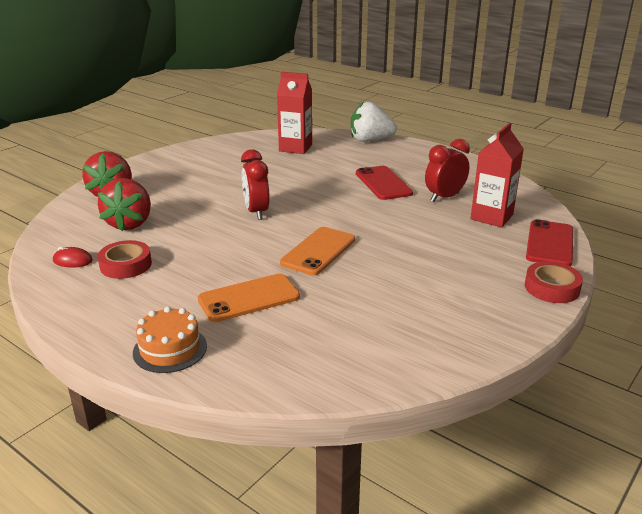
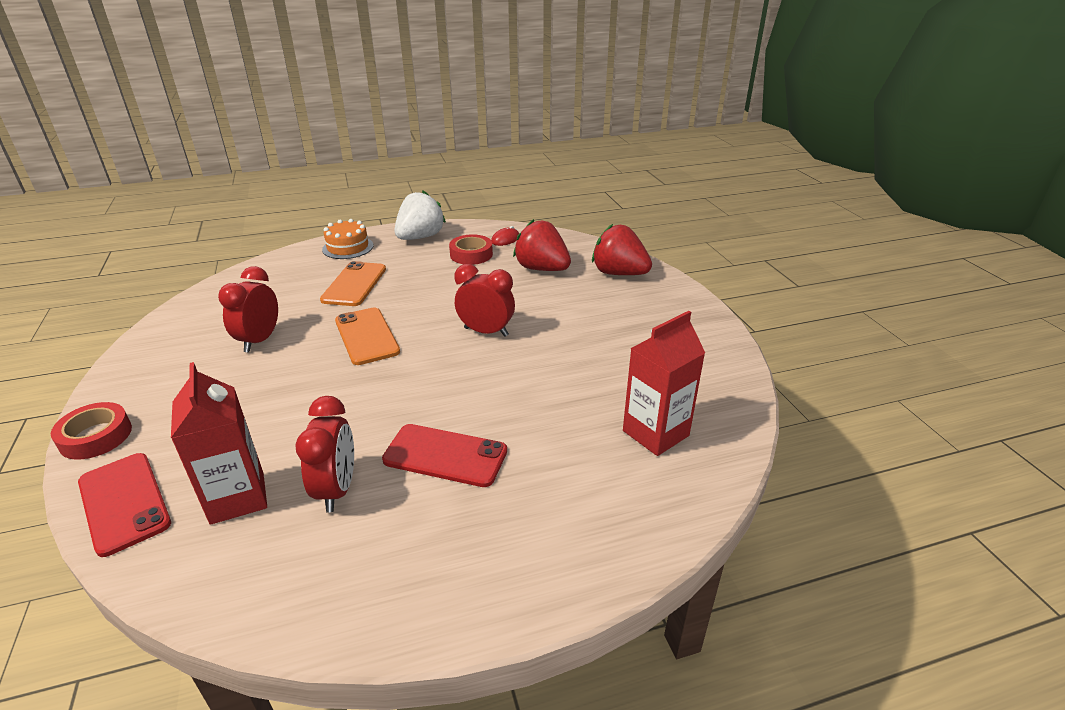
camera: 125 degrees right, 5 degrees up
white strawberry [351,101,397,142] -> white strawberry moved to [394,191,446,240]
none -> red clock [218,266,278,352]

